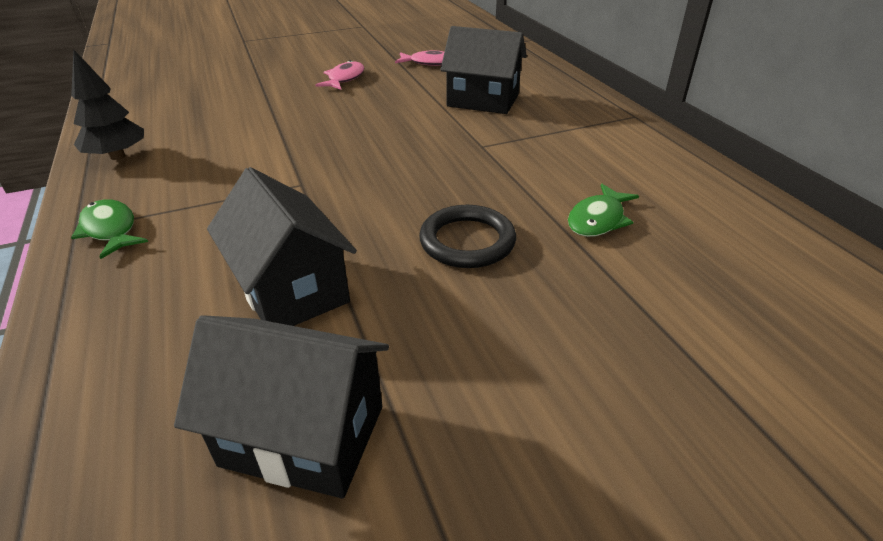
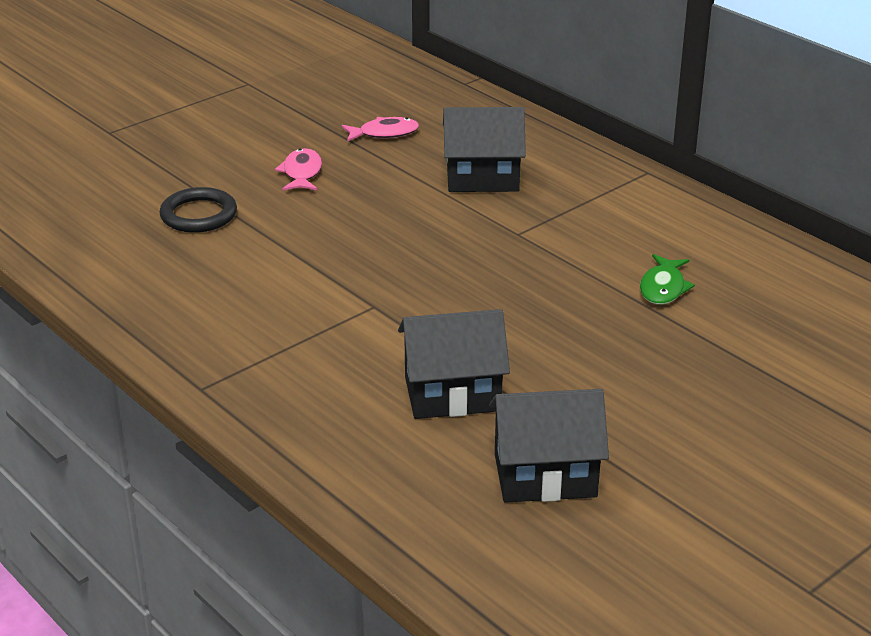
camera: 20 degrees left, 5 degrees down
black tree [71,49,144,160] -> none
green fish [71,199,148,259] -> none
black house [207,167,357,326] -> black house turned 45 degrees counterclockwise [398,309,510,419]
black ring [419,205,516,268] -> black ring moved to [159,187,237,233]

